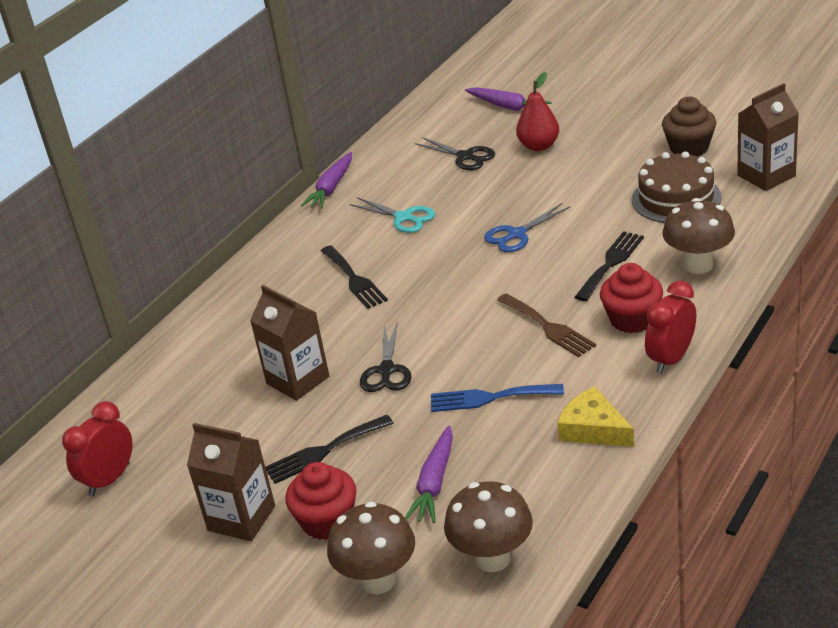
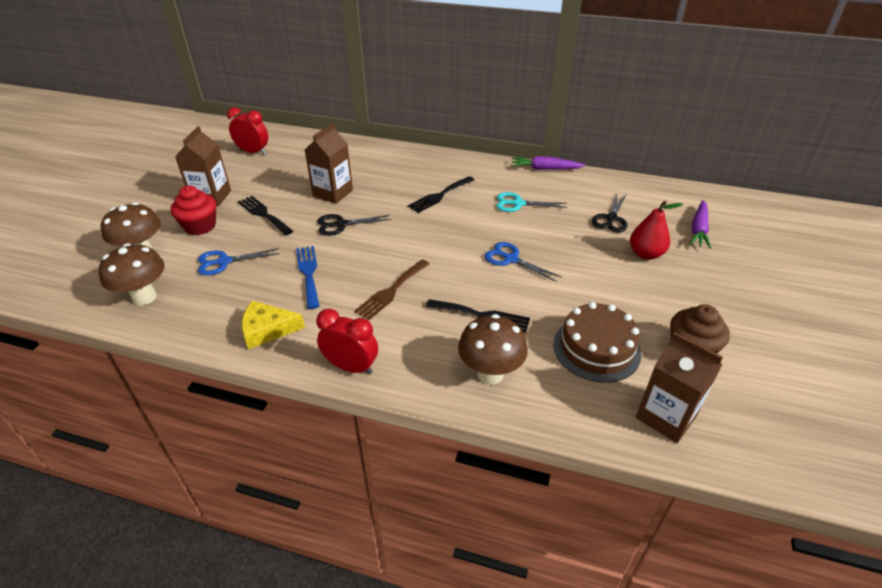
camera: 70 degrees right, 5 degrees up
turquoise scissors [350,197,435,233] -> turquoise scissors turned 75 degrees clockwise [496,192,568,212]
purple carrot [405,425,453,523] -> blue scissors [198,248,280,276]
yellow cheese [557,386,634,447] -> yellow cheese turned 120 degrees counterclockwise [242,301,305,350]
red cupcake [600,263,663,333] -> none

